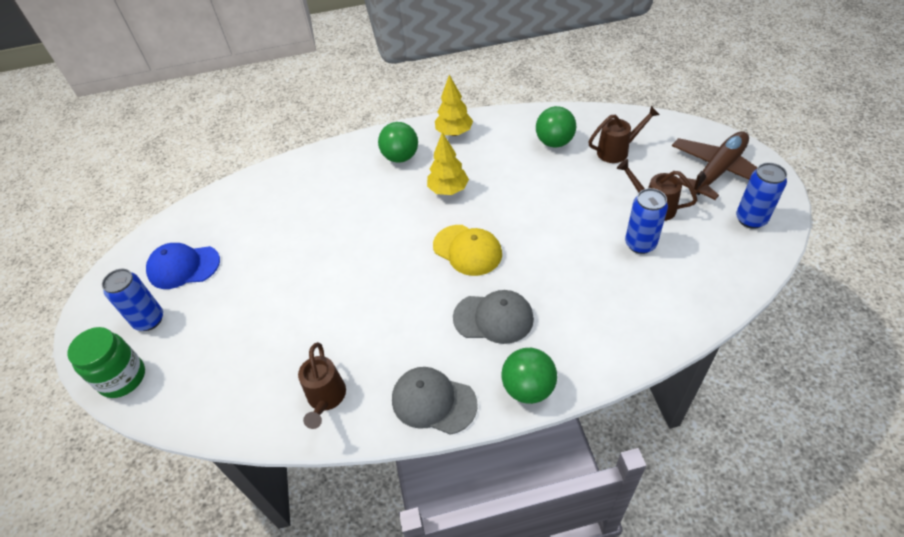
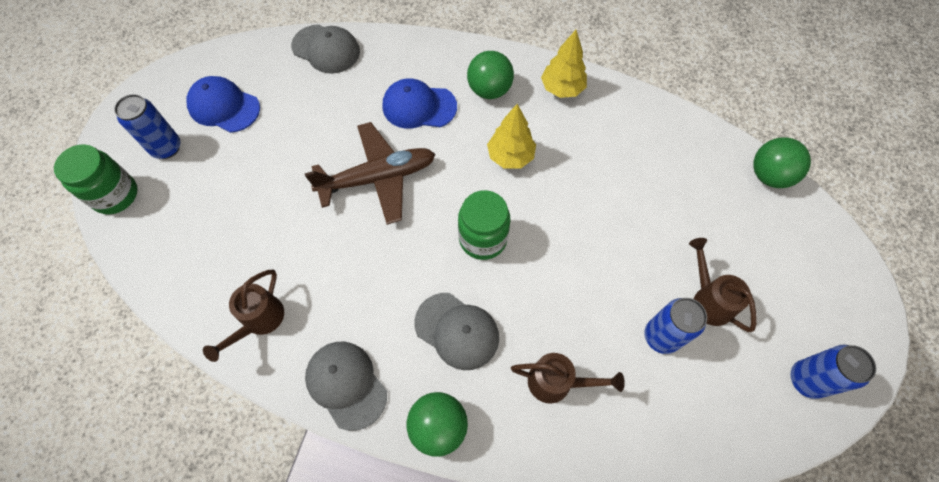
camera: 25 degrees right, 15 degrees up
yellow cap [433,225,502,276] -> green jar [458,190,510,260]
green ball [536,106,576,148] -> green ball moved to [753,137,811,188]
brown watering can [588,106,660,163] -> brown watering can moved to [511,353,625,404]
brown plane [672,131,758,200] -> brown plane moved to [305,122,435,225]
none -> grey cap [291,24,360,74]
none -> blue cap [383,78,457,129]

